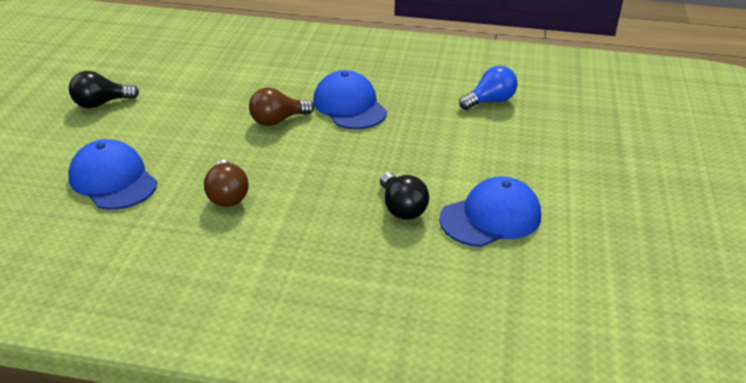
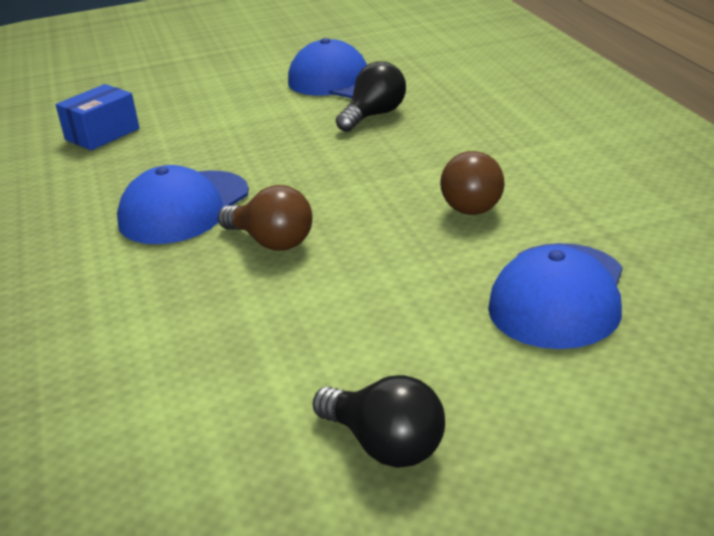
camera: 115 degrees left, 5 degrees down
brown light bulb [204,160,249,207] -> brown light bulb turned 150 degrees clockwise [440,151,505,215]
blue light bulb [459,66,518,110] -> blue box [56,84,140,150]

